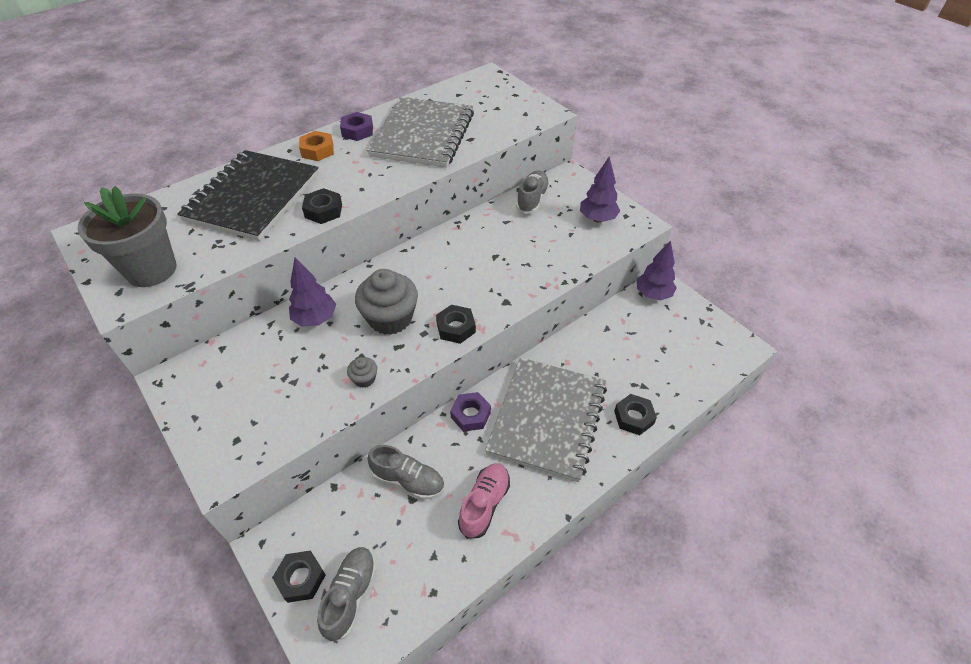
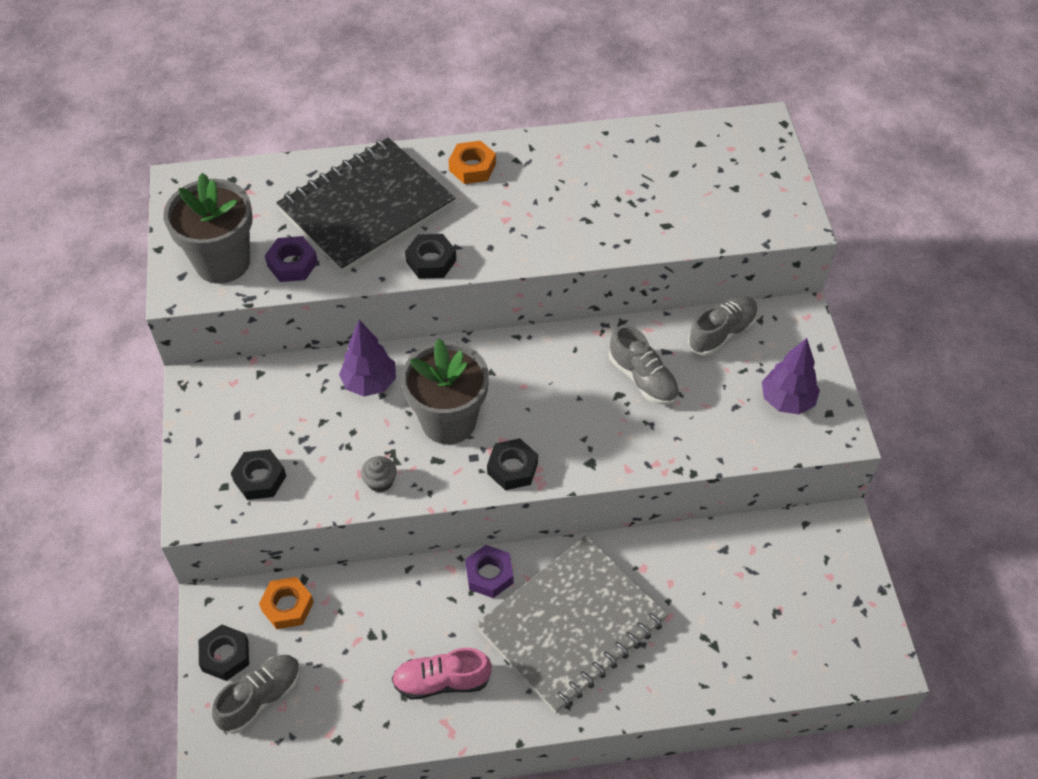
camera: 30 degrees right, 5 degrees up
purple nut [340,112,373,141] -> purple nut moved to [265,236,318,282]
grey cupcake [355,269,418,335] -> grey flower pot [401,339,489,444]
grey notebook [367,97,474,168] -> none
grey shoe [368,445,445,500] -> grey shoe moved to [609,325,679,405]
pink shoe [458,463,510,539] -> pink shoe turned 150 degrees counterclockwise [392,648,492,700]
black nut [614,394,657,435] -> black nut moved to [231,449,286,500]
purple tree [637,240,677,301] -> none
none -> orange nut [259,577,314,629]

